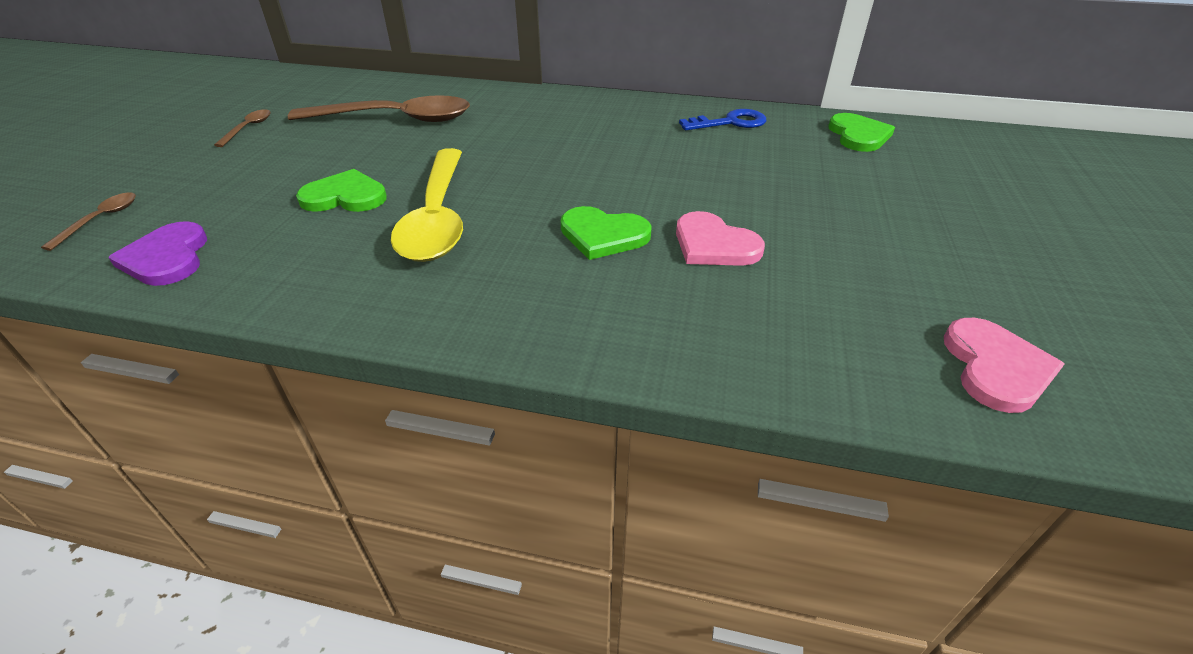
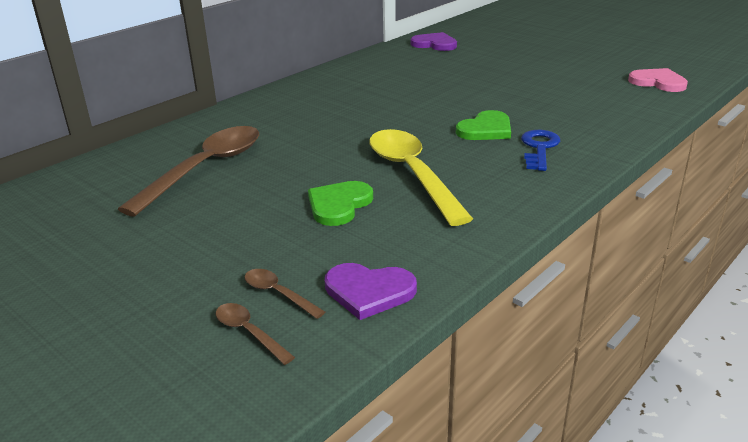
camera: 60 degrees left, 10 degrees down
brown spoon [214,109,271,147] -> brown spoon moved to [244,269,325,319]
yellow spoon [391,148,463,262] -> yellow spoon turned 135 degrees counterclockwise [369,129,473,226]
pink heart [676,211,765,266] -> none
blue key [679,109,766,130] -> blue key moved to [521,130,560,171]
green heart [828,113,895,152] -> purple heart [411,32,457,51]

